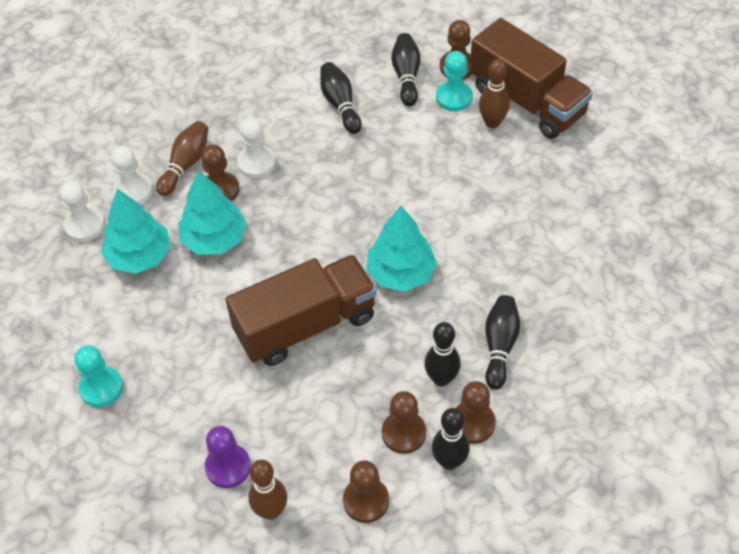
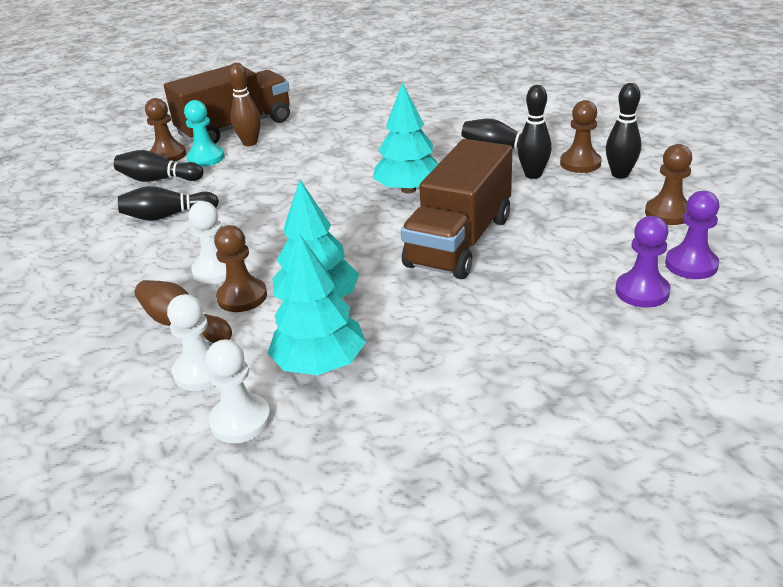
camera: 80 degrees left, 20 degrees down
turquoise pawn [74,345,123,407] -> none
brown truck [225,255,377,366] -> brown truck turned 135 degrees counterclockwise [401,139,513,279]
brown bowling pin [249,460,287,520] -> purple pawn [665,191,719,279]
brown pawn [382,391,426,454] -> none

